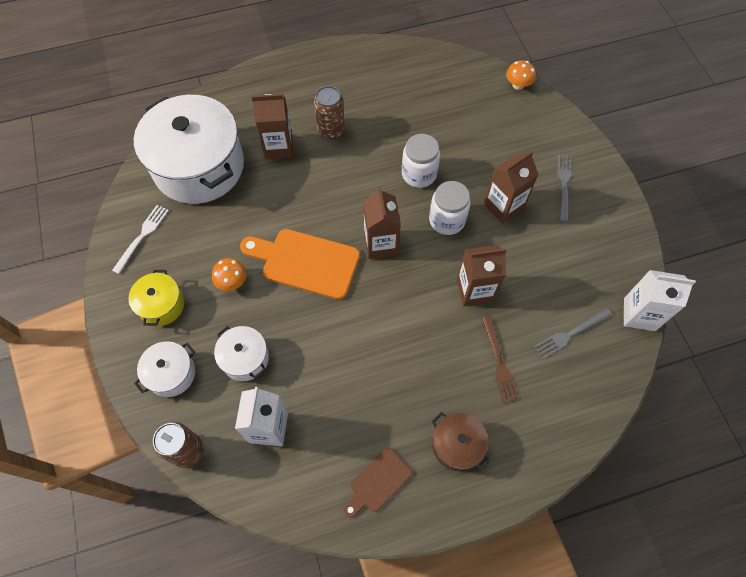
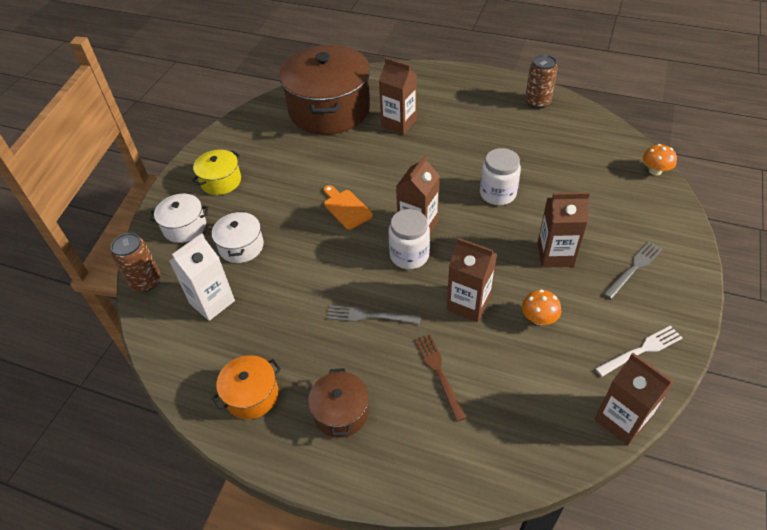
camera: 40 degrees right, 15 degrees down
white fork [112,205,169,274] -> white fork moved to [595,325,683,377]
white pot [134,95,244,204] -> brown pot [279,45,370,135]
orange mushroom [212,258,246,291] -> orange mushroom moved to [522,290,561,325]
orange cutting board [240,229,360,300] -> orange cutting board [324,185,373,230], size x0.56
brown can [314,86,345,139] -> brown can moved to [525,55,558,109]
brown cutting board [343,448,412,518] -> orange pot [212,355,281,419]
white jar [429,181,471,235] -> white jar moved to [388,209,430,269]
brown fork [482,316,519,403] -> brown fork turned 135 degrees clockwise [415,334,466,422]
grey fork [534,308,612,359] -> grey fork moved to [327,305,421,324]
white carton [624,270,696,331] -> brown carton [595,353,674,446]

